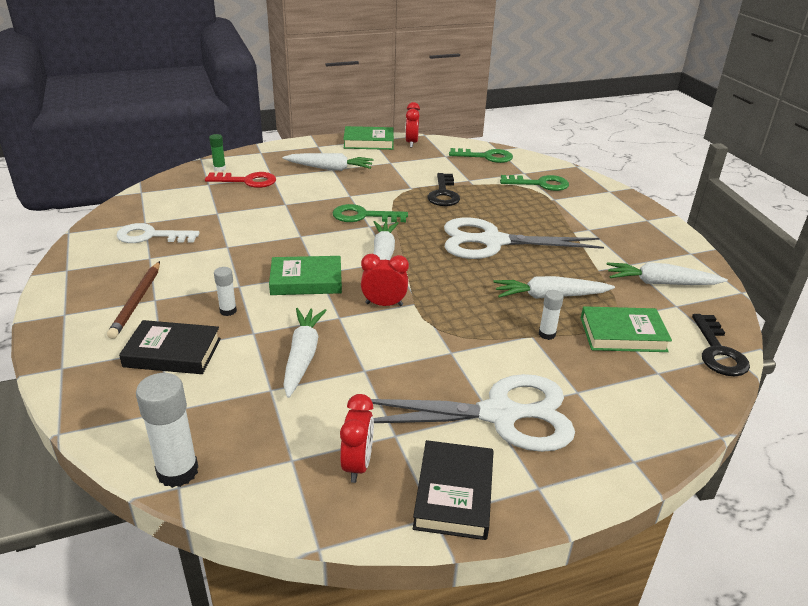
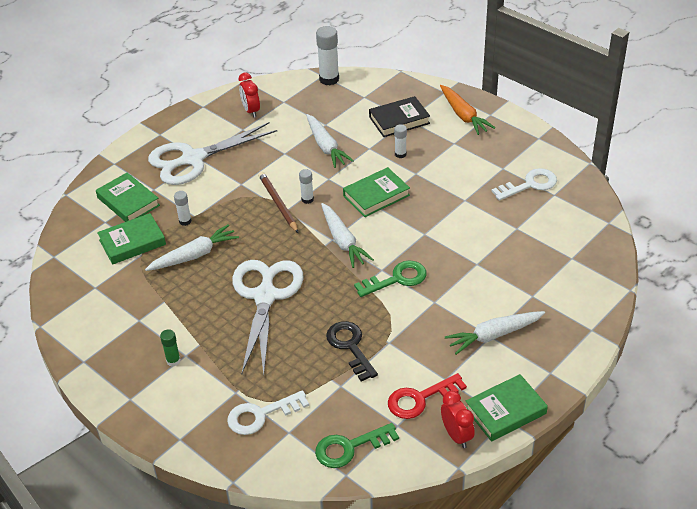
camera: 155 degrees right, 10 degrees up
brown pencil [107,261,160,339] -> brown pencil moved to [258,171,298,233]
red key [205,172,276,188] -> red key moved to [388,373,467,419]
green glue stick [209,134,226,172] -> green glue stick moved to [160,329,181,367]
red clock [361,254,409,306] -> white glue stick [299,169,314,204]
black book [413,440,494,540] -> none
white scissors [444,217,604,259] -> white scissors turned 60 degrees counterclockwise [232,260,303,375]
green key [500,175,569,191] -> white key [227,390,309,435]
white carrot [607,262,728,285] -> none
black key [692,314,750,377] -> none
none -> green book [96,173,160,222]
none -> orange carrot [440,85,495,135]

